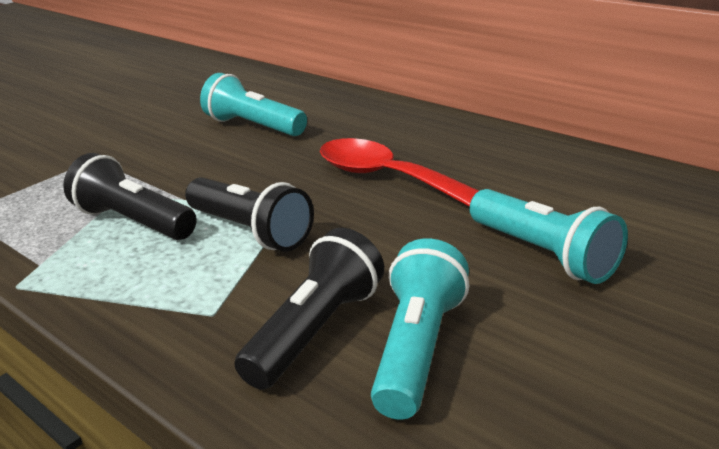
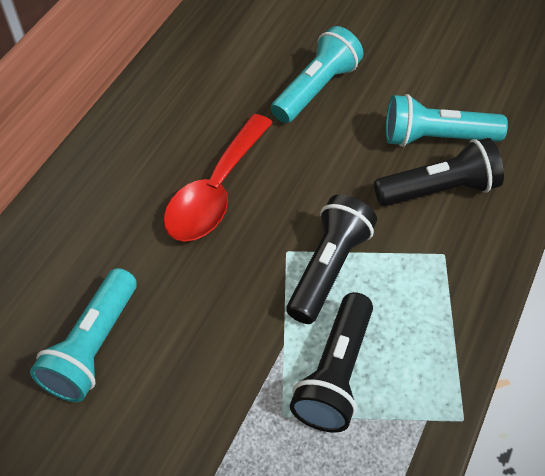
camera: 105 degrees left, 25 degrees up
black flashlight [234,228,384,390] -> black flashlight turned 150 degrees clockwise [374,138,504,206]

